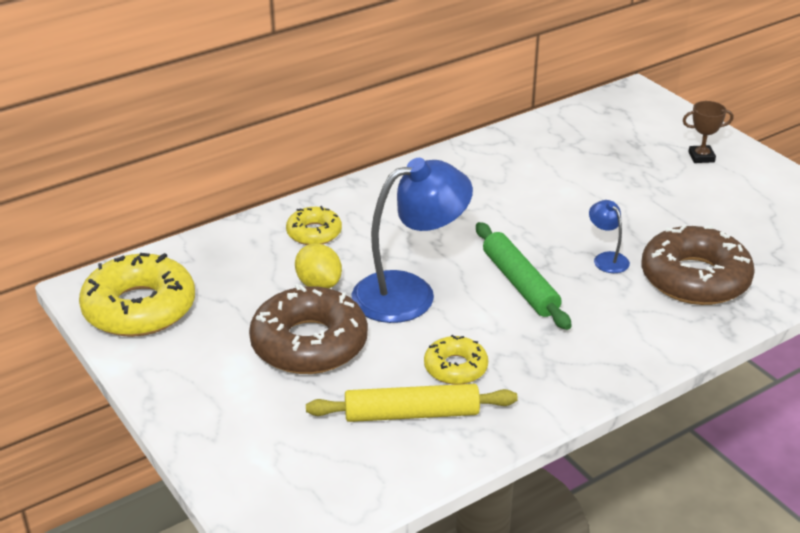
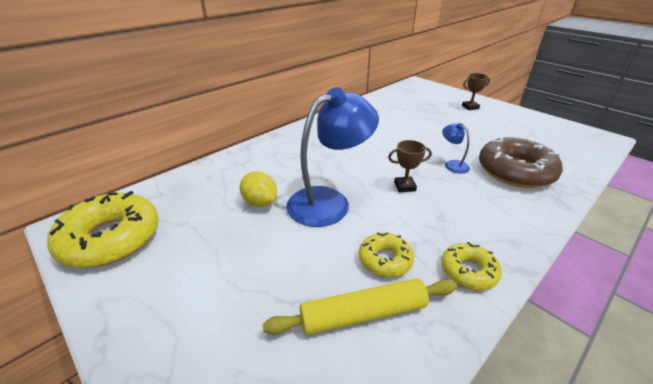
camera: 10 degrees left, 0 degrees up
brown donut [249,284,368,374] -> none
yellow donut [286,206,342,245] -> yellow donut moved to [441,242,502,290]
green rolling pin [476,222,572,330] -> brown trophy [388,140,432,192]

